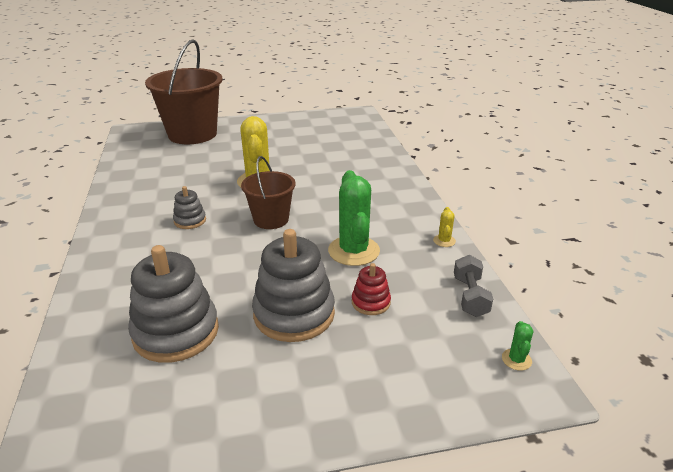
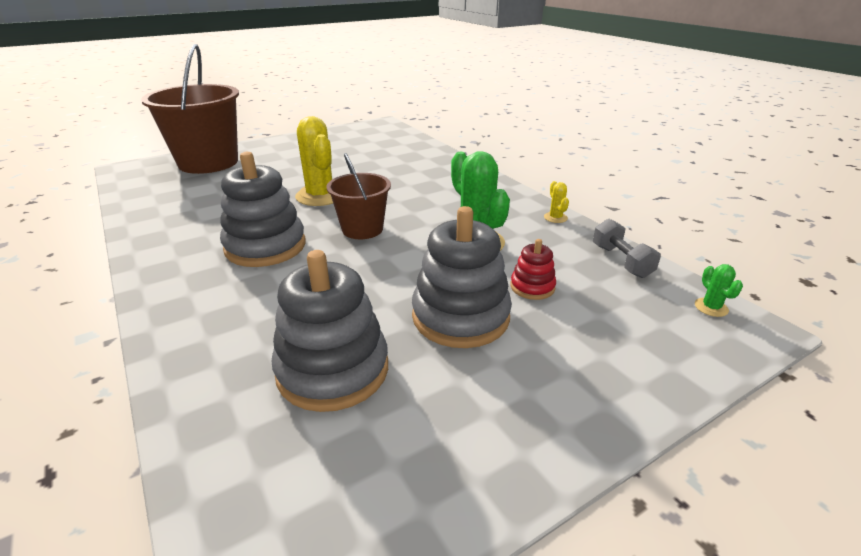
camera: 20 degrees left, 0 degrees up
grey stacking toy [173,186,206,229] -> grey stacking toy [220,152,306,267], size x2.02

